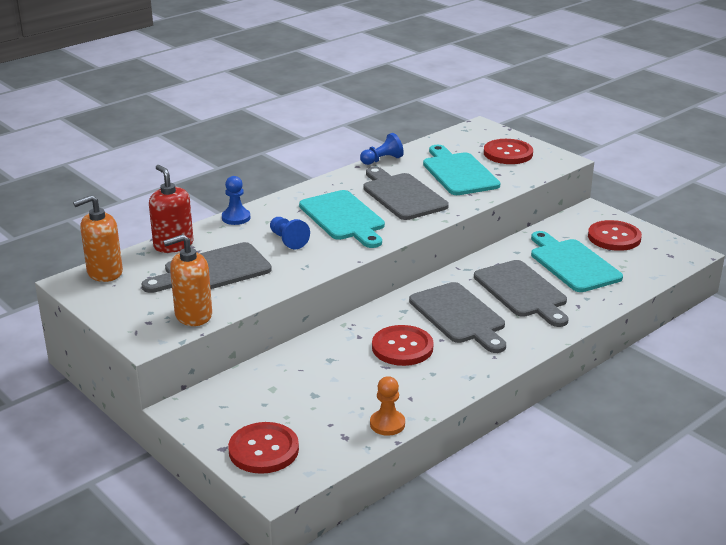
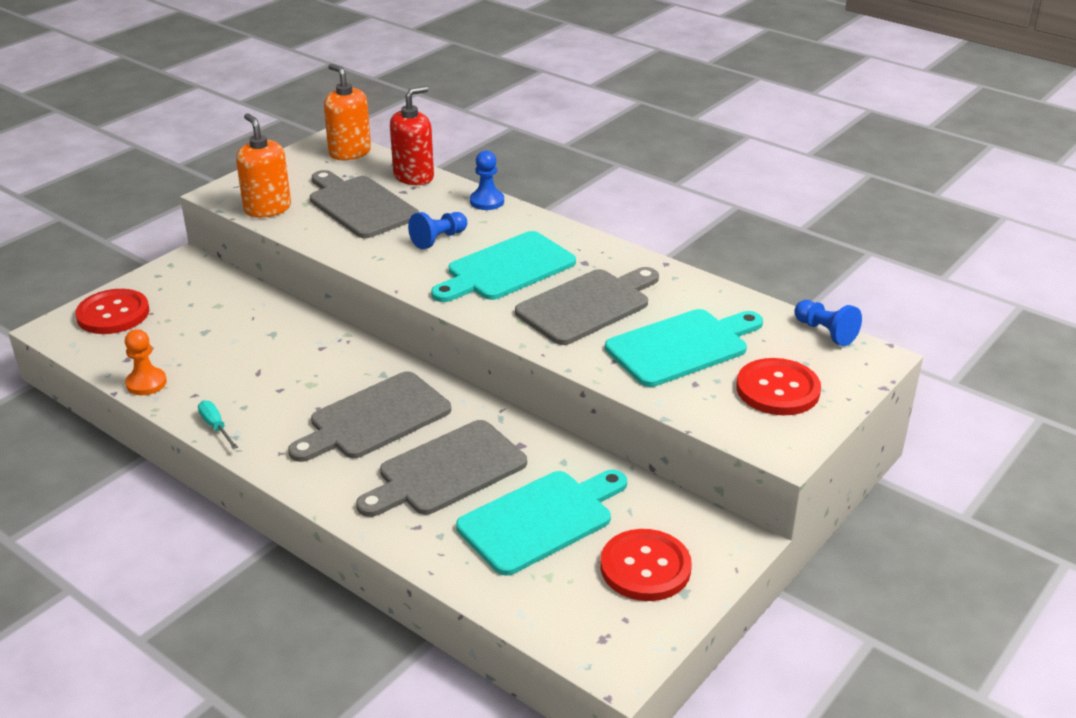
camera: 80 degrees right, 5 degrees up
blue pawn [360,133,404,165] -> blue pawn moved to [794,300,862,346]
red button [372,325,434,366] -> none
none -> turquoise screwdriver [198,400,238,450]

